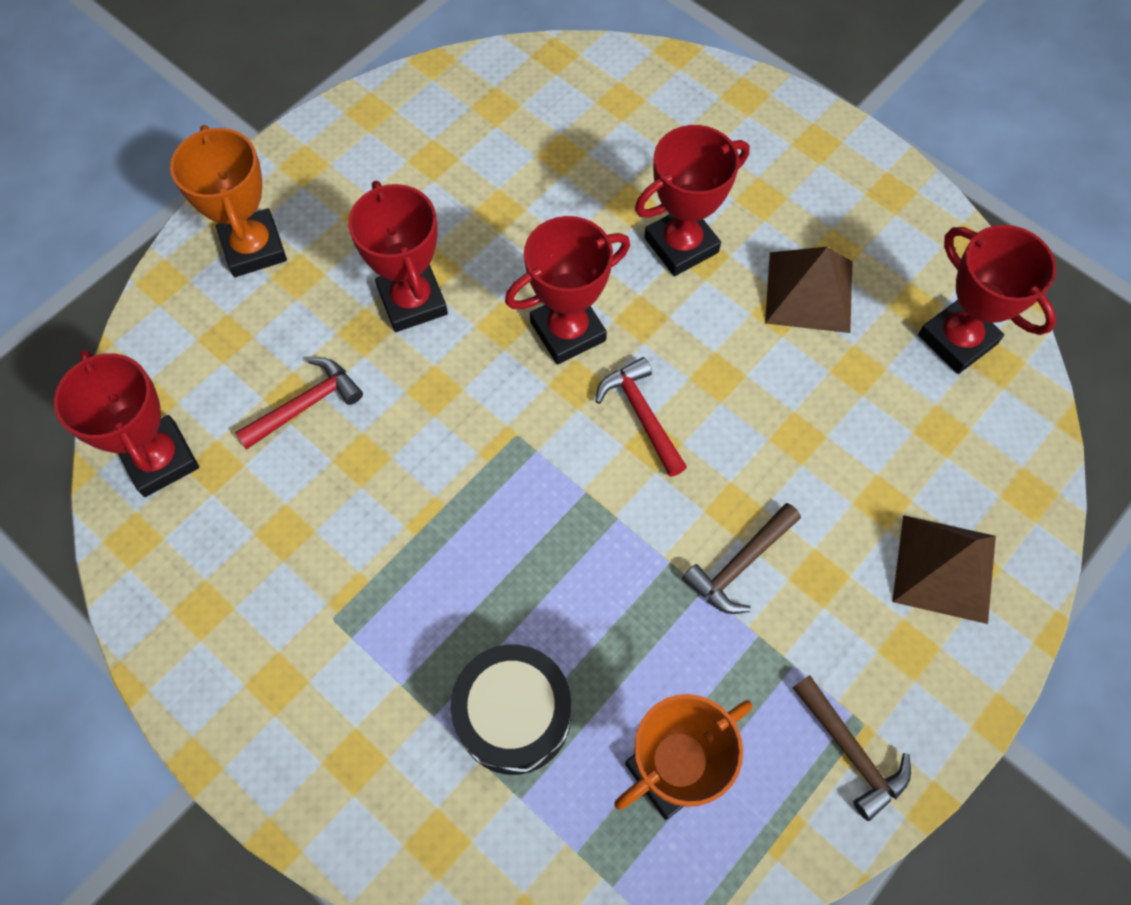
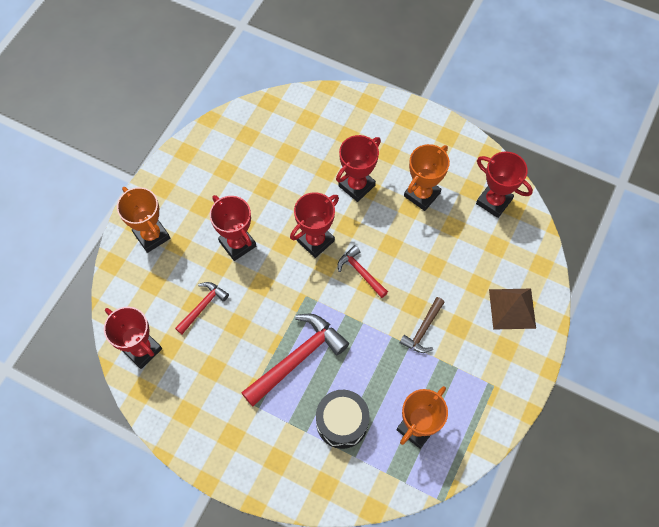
camera: 15 degrees left, 0 degrees up
brown pyramid [765,247,853,333] -> orange trophy [404,144,450,211]
brown hammer [793,675,911,821] -> none
none -> red hammer [241,314,349,406]

